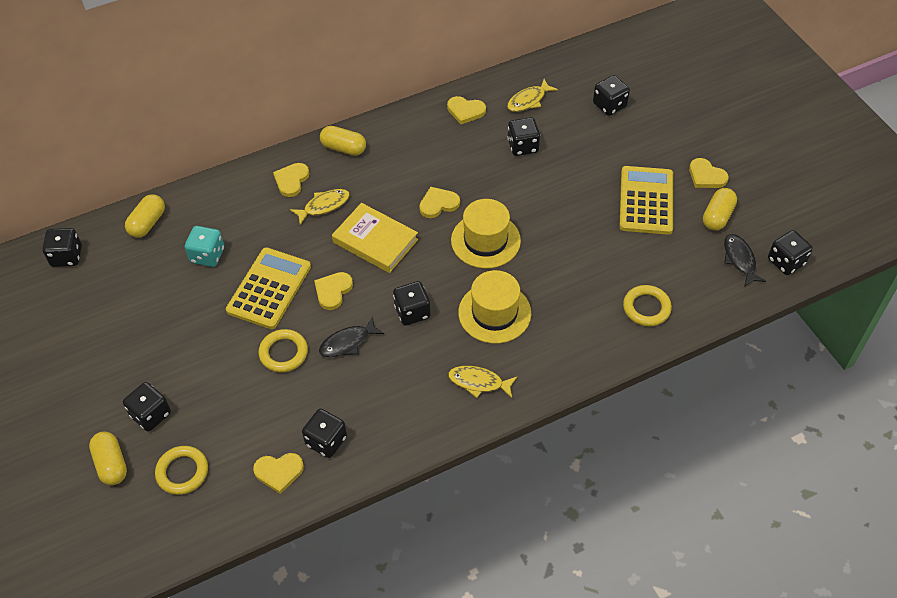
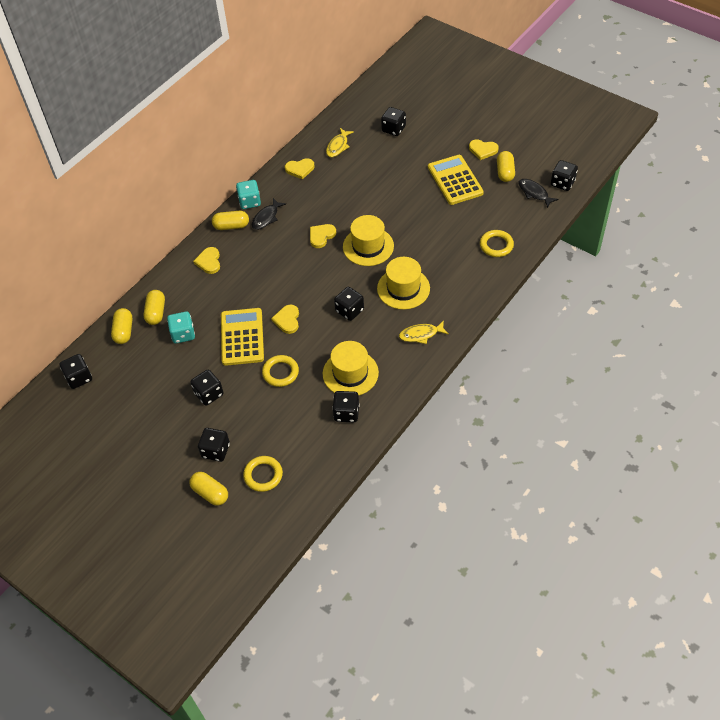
camera: 25 degrees left, 0 degrees up
yellow heart [253,453,304,494] -> none
yellow fish [290,189,350,225] -> none
black fish [319,316,384,357] -> black fish moved to [252,198,286,230]
yellow book [332,203,418,273] -> none
black dice [507,117,540,156] -> black dice moved to [190,370,224,406]
none -> yellow capsule [144,290,165,325]
none -> turquoise dice [236,180,261,209]
none -> yellow hat [323,341,379,395]

